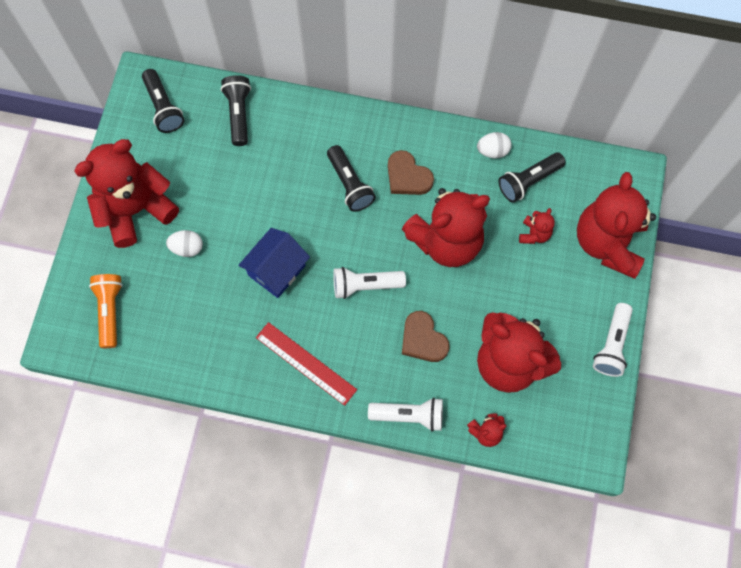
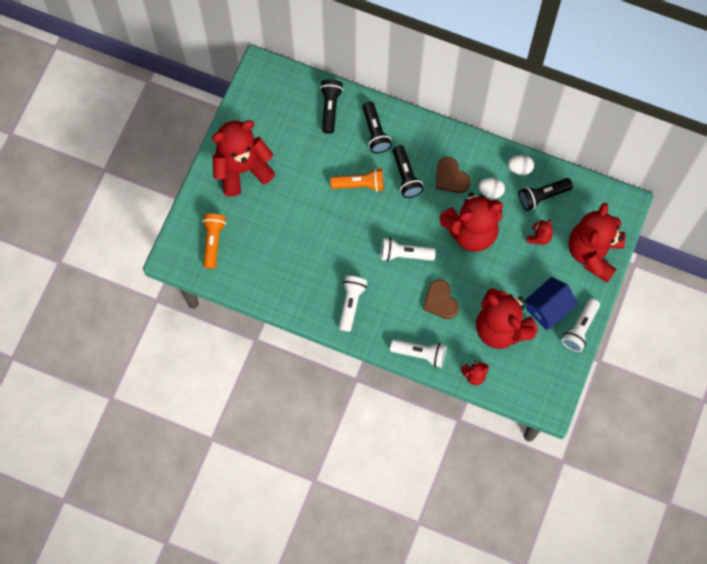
camera: 10 degrees right, 0 degrees up
black flashlight [142,69,184,133] -> black flashlight moved to [363,101,392,153]
white egg [166,230,203,257] -> white egg moved to [478,178,505,198]
blue house [238,228,310,298] -> blue house moved to [524,277,578,330]
red ruler [256,322,357,406] -> white flashlight [339,276,367,332]
none -> orange flashlight [330,168,384,192]

